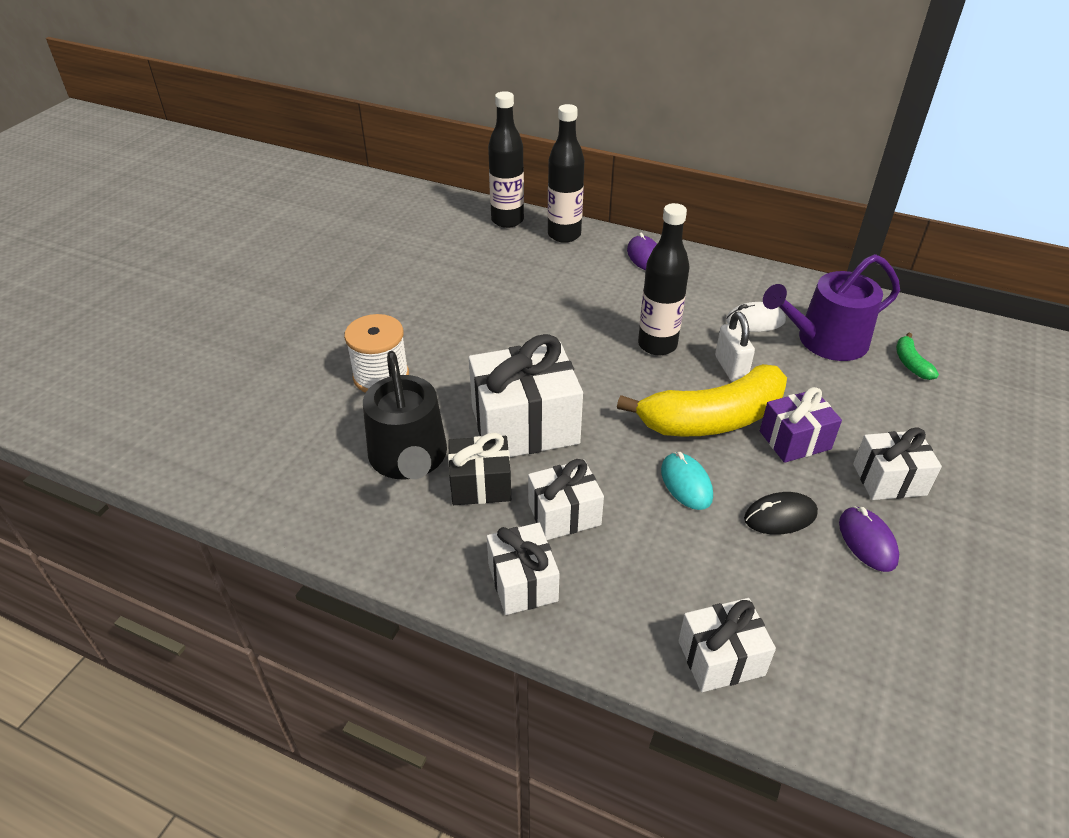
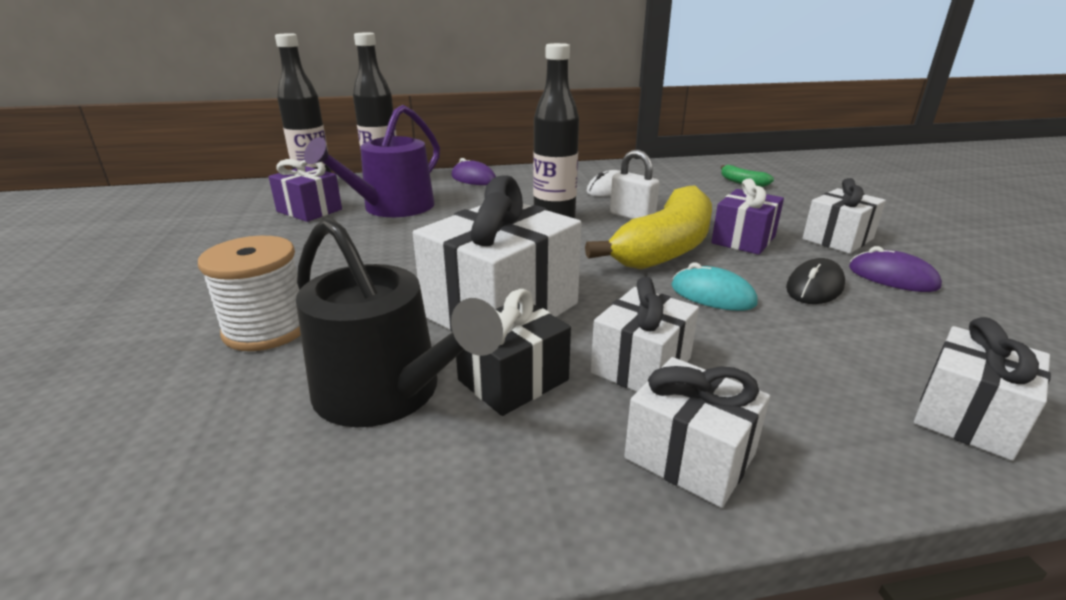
camera: 35 degrees left, 15 degrees down
purple watering can [763,254,900,361] -> purple watering can moved to [304,105,440,217]
none -> purple gift [269,159,342,222]

